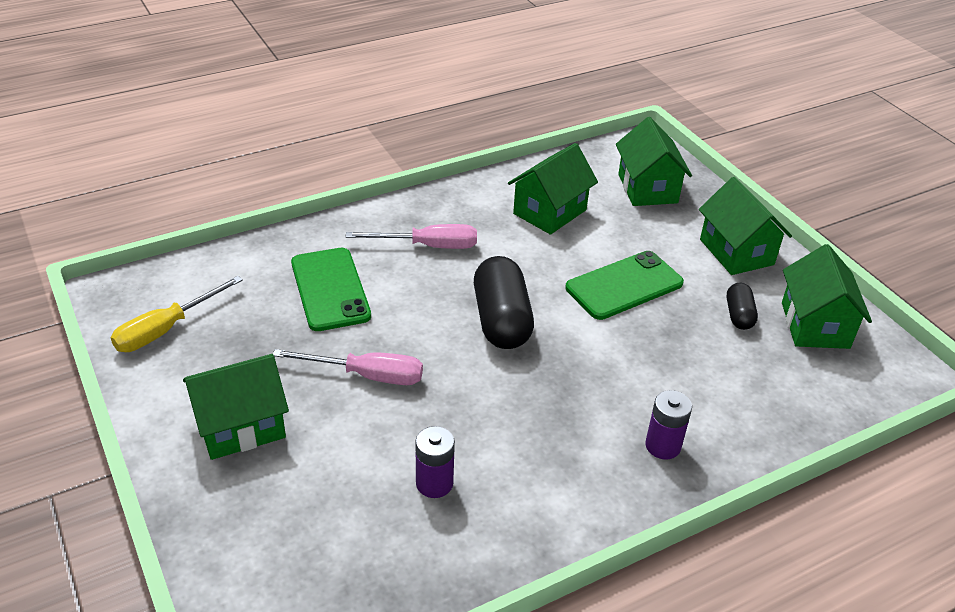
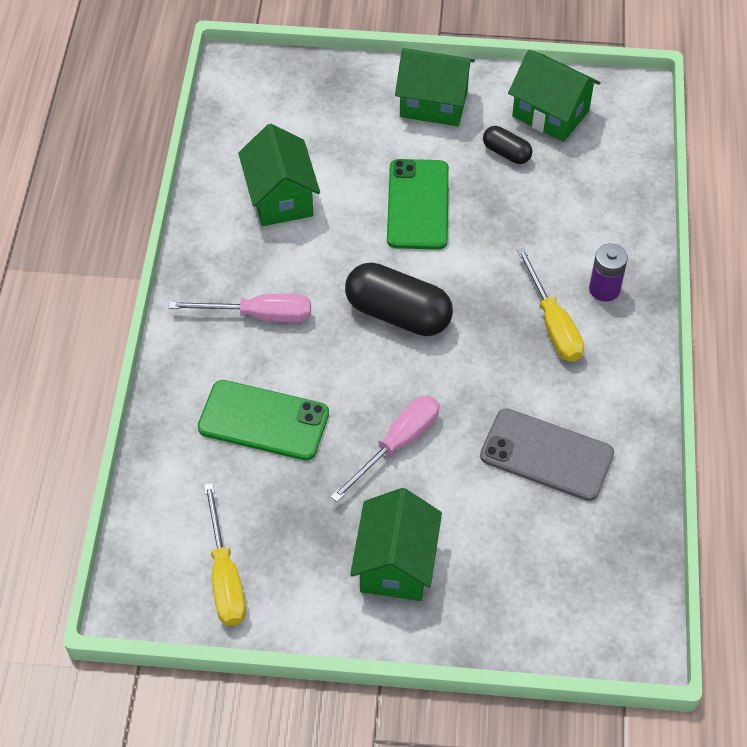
camera: 55 degrees left, 15 degrees up
pink screwdriver [346,224,477,249] -> pink screwdriver turned 60 degrees clockwise [169,294,311,322]
purple battery [415,426,455,498] -> grey phone [480,408,614,501]
green house [616,117,692,206] -> none
none -> yellow screwdriver [517,247,584,362]

